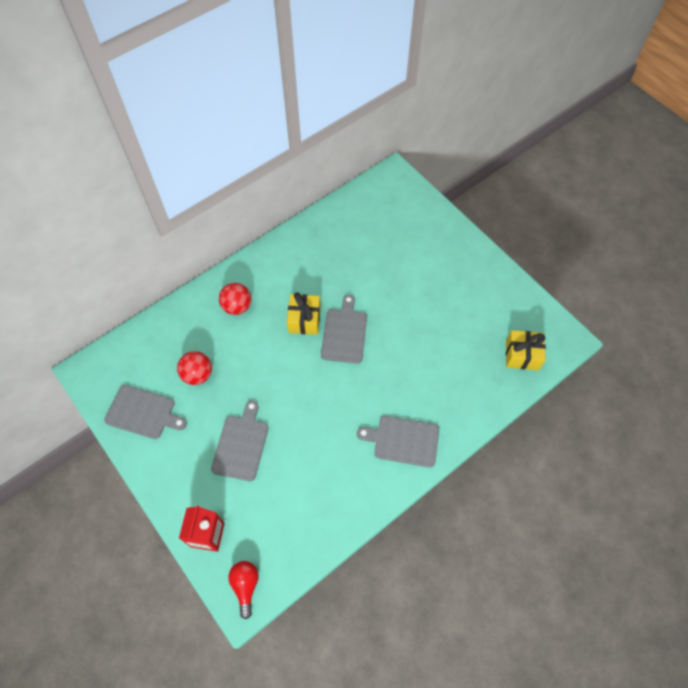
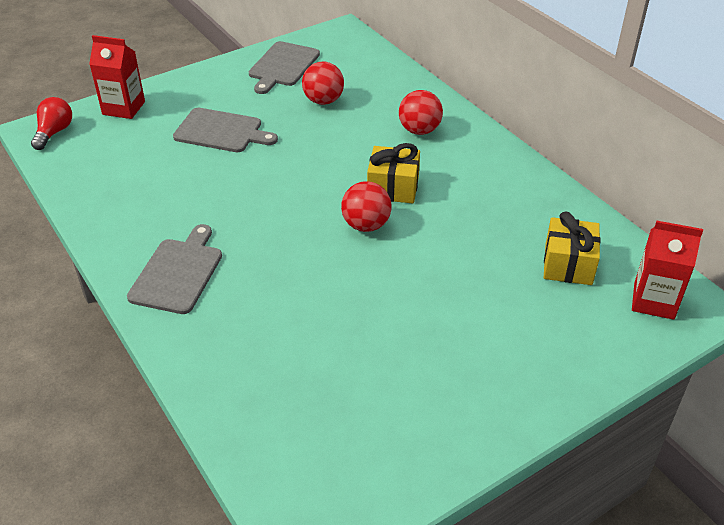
camera: 95 degrees right, 20 degrees down
red light bulb [228,561,259,619] -> red light bulb turned 75 degrees counterclockwise [31,97,72,150]
grey cutting board [321,295,367,364] -> red ball [341,181,392,232]
yellow gift [506,330,546,370] -> yellow gift moved to [544,212,601,285]
none -> red carton [632,221,703,320]

